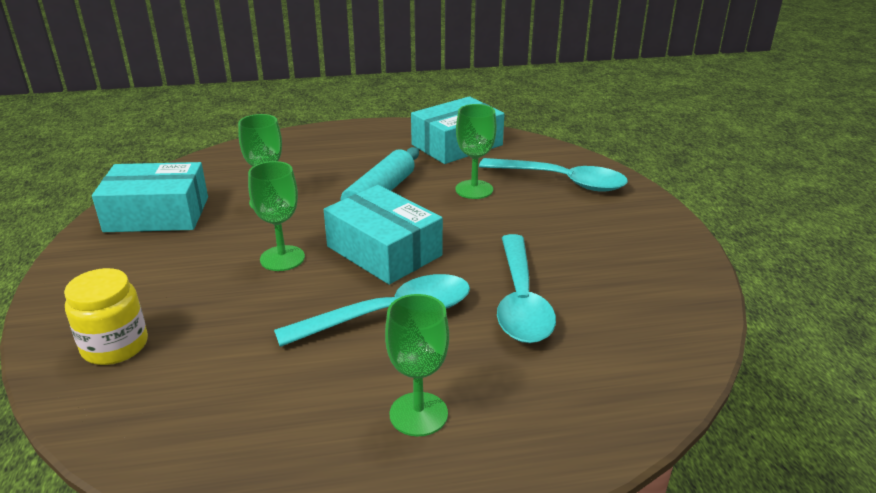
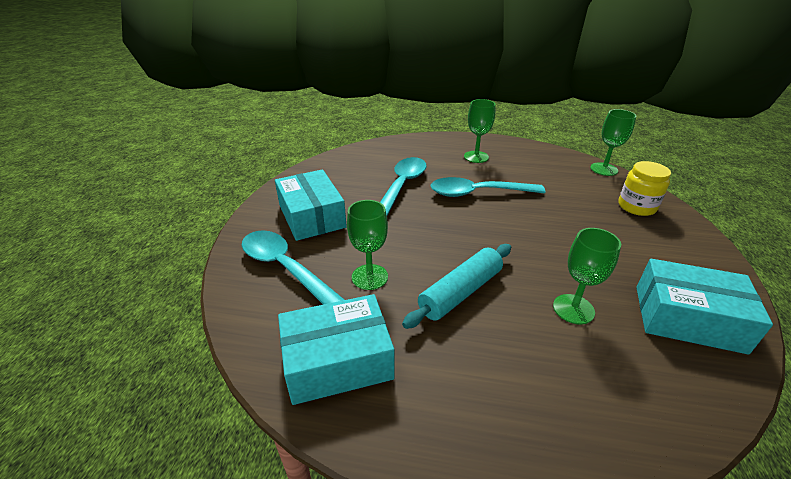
camera: 160 degrees left, 5 degrees up
green goblet [248,161,305,271] -> green goblet moved to [590,109,636,176]
turquoise box [324,185,443,284] -> turquoise box moved to [275,169,347,241]

